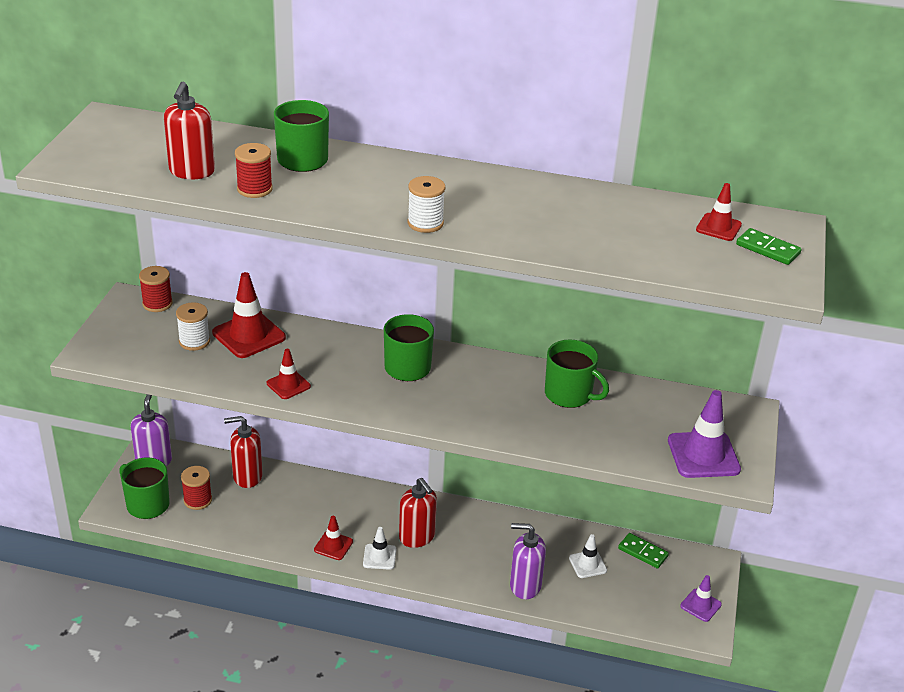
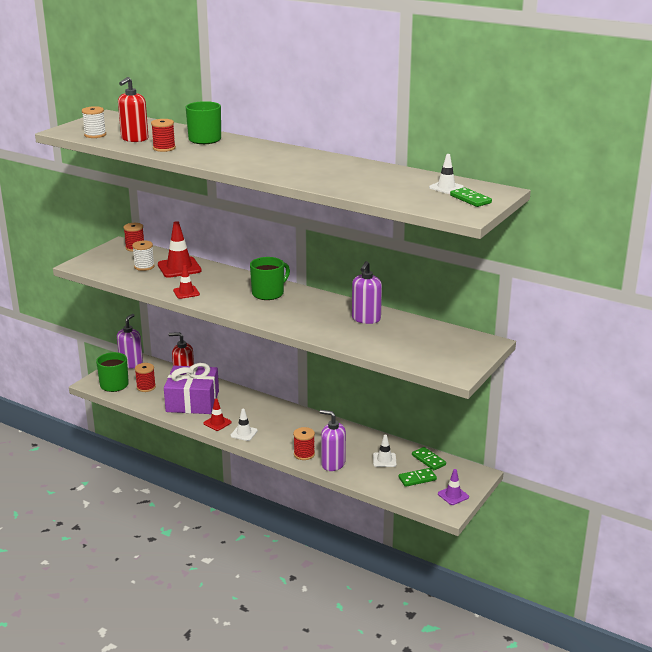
camera: 20 degrees right, 10 degrees down
red soap dispenser [399,478,437,548] -> none
white spool [408,176,445,233] -> white spool moved to [82,106,106,138]
green mug [545,340,609,408] -> purple soap dispenser [352,261,382,324]
purple traffic cone [668,390,741,478] -> none
red traffic cone [696,183,742,241] -> white traffic cone [429,154,464,194]
none -> purple gift [164,363,219,414]
none -> red spool [293,427,315,460]
none -> green domino [398,468,437,487]

